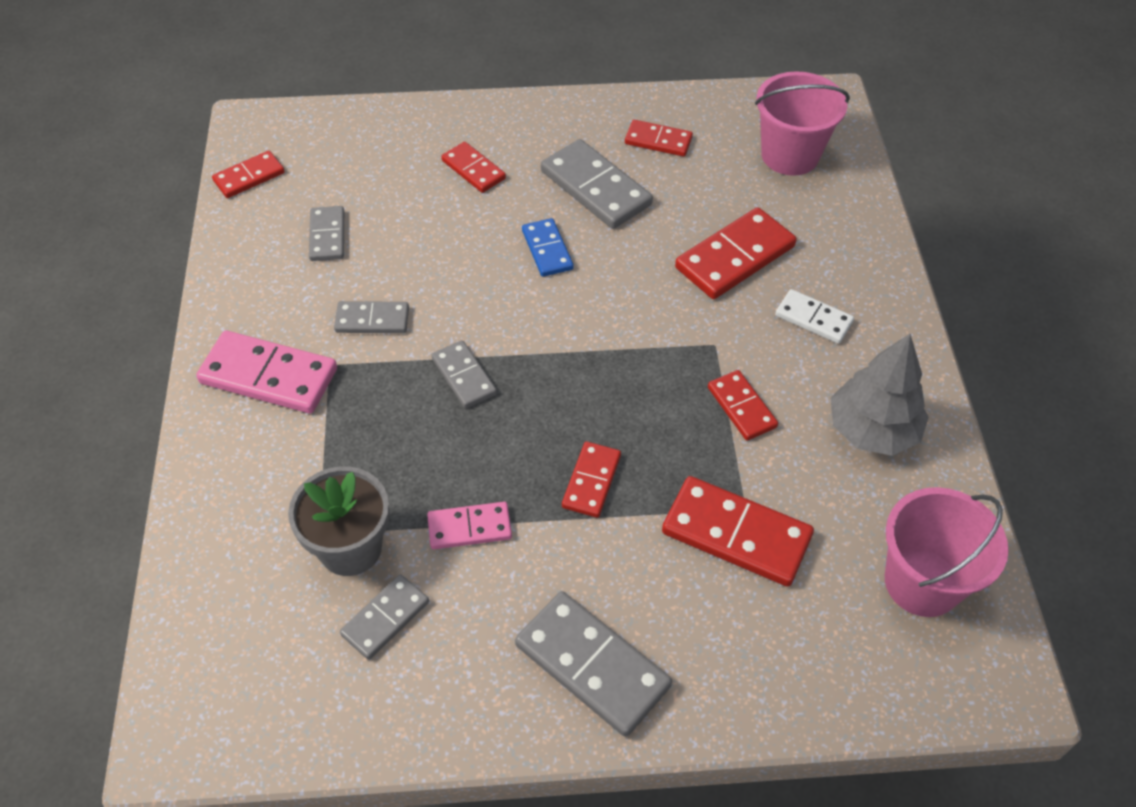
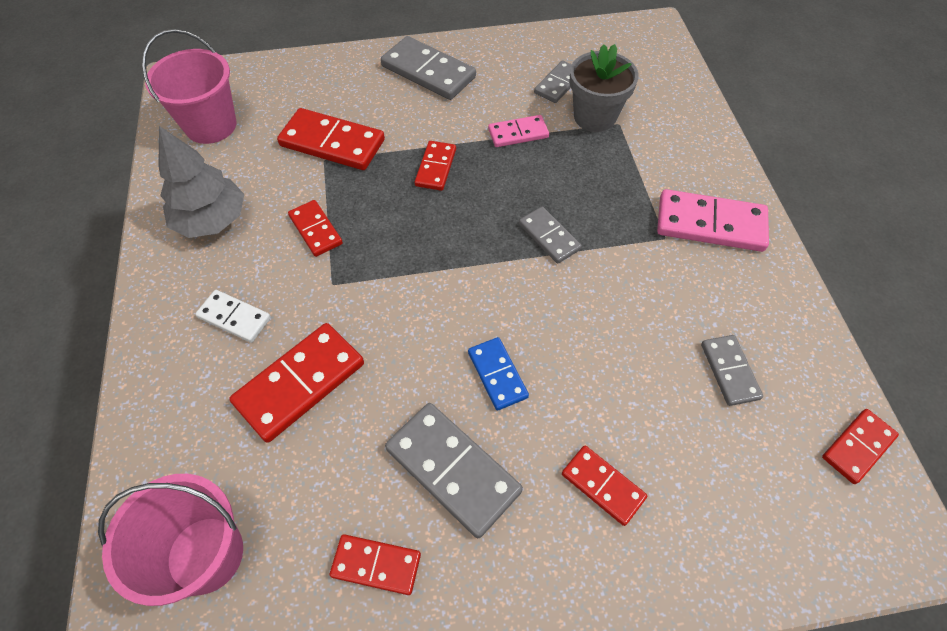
camera: 175 degrees right, 5 degrees up
grey domino [334,301,409,333] -> none

